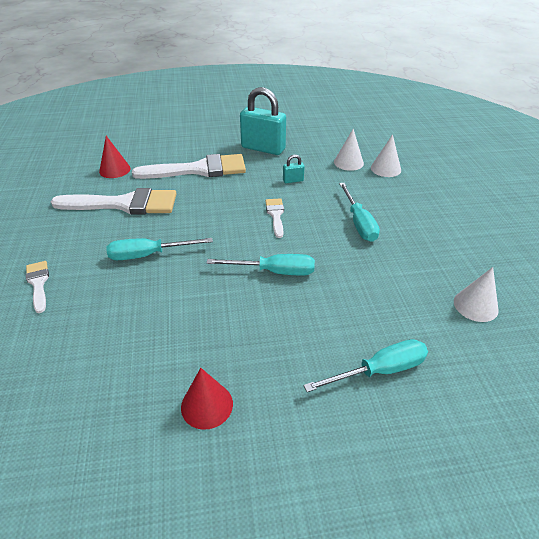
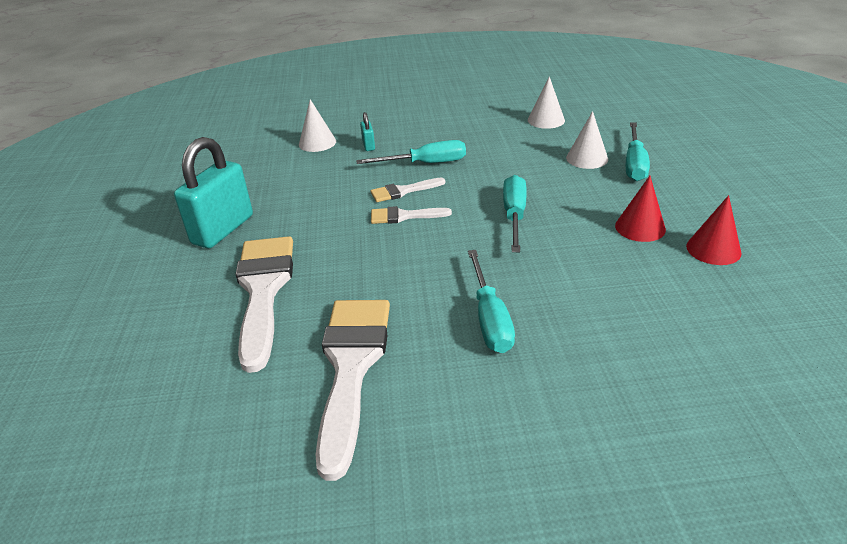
camera: 85 degrees left, 5 degrees down
white brush [26,261,49,313] -> white brush moved to [370,178,445,202]
red cone [99,136,130,178] -> red cone moved to [615,176,666,242]
turquoise padlock [283,155,305,183] -> turquoise padlock moved to [360,112,375,151]
turquoise screwdriver [304,339,428,392] -> turquoise screwdriver turned 150 degrees counterclockwise [626,122,650,181]
white cone [334,129,364,171] -> white cone moved to [566,111,608,169]

